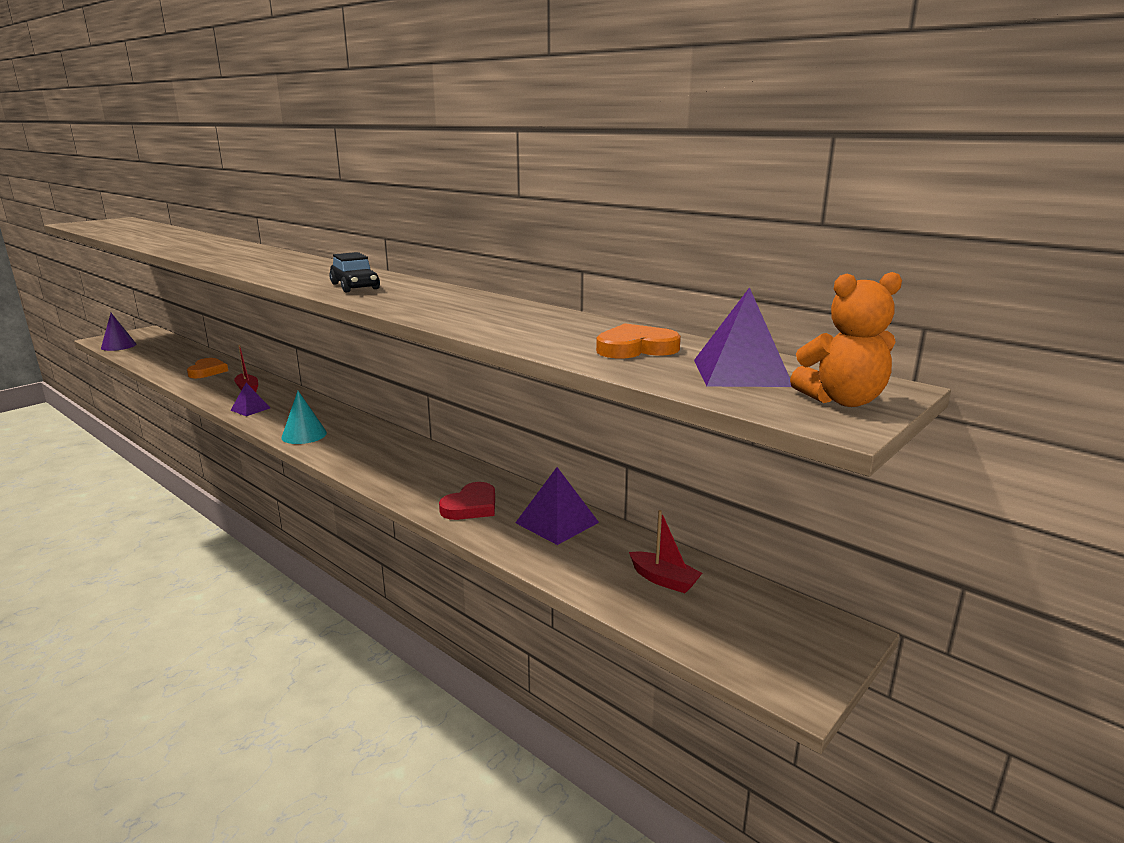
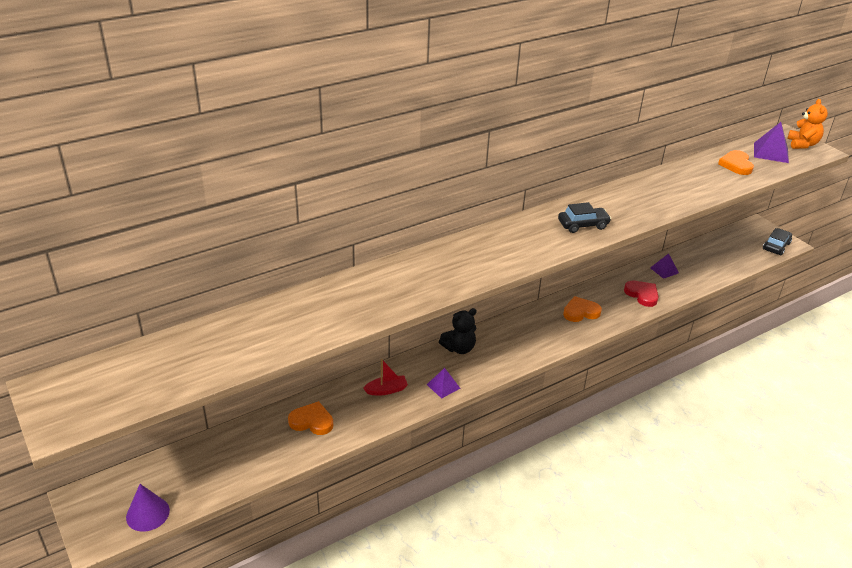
camera: 75 degrees left, 15 degrees up
turquoise cone [281,391,327,444] -> none
purple pyramid [515,467,599,545] -> purple pyramid [650,253,679,279], size x0.64
red boat [629,510,702,593] -> none
none -> black teddy bear [439,308,477,354]
none -> orange heart [563,296,602,322]
none -> black car [763,228,792,256]

